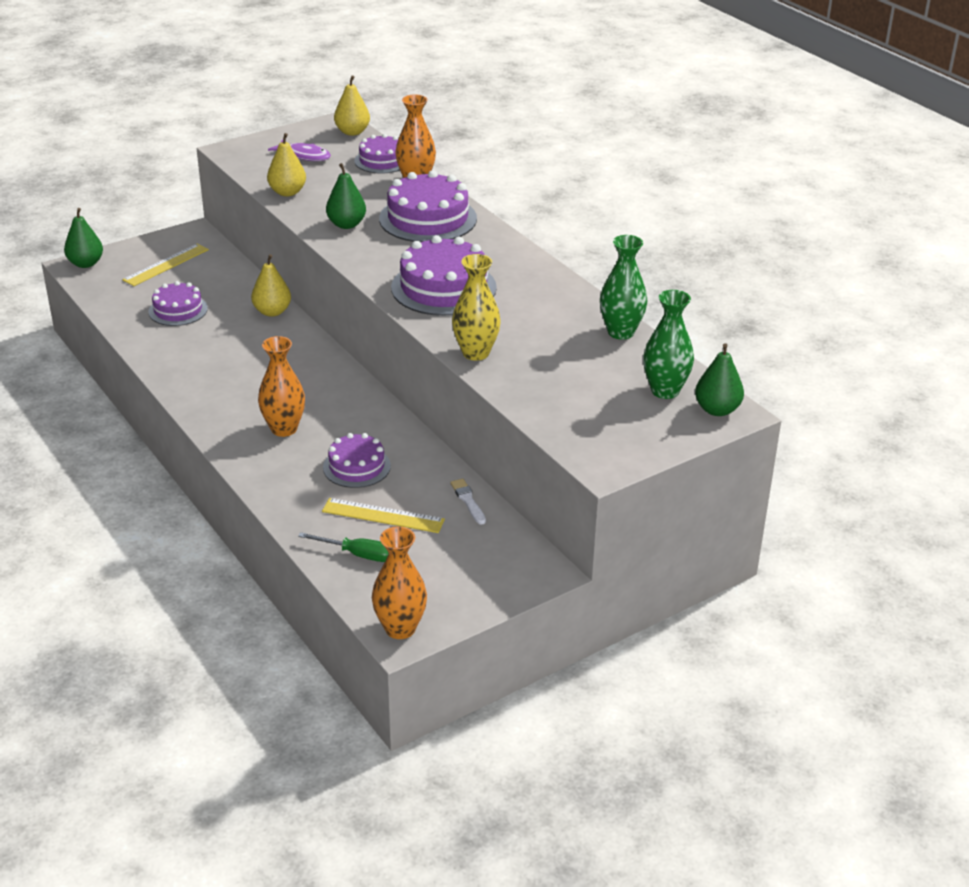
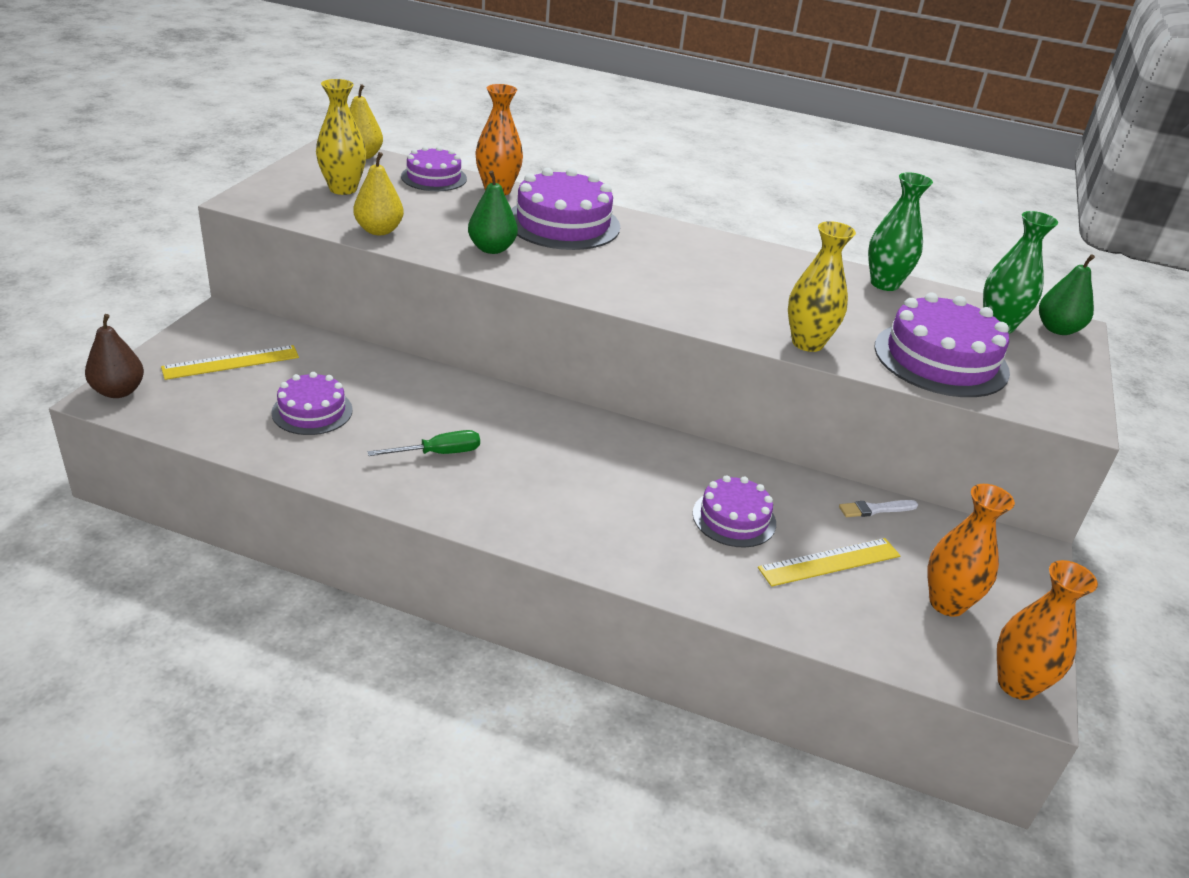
camera: 40 degrees left, 0 degrees up
green pear [64,208,103,268] -> brown pear [85,314,144,398]
yellow ruler [122,244,209,286] -> yellow ruler turned 60 degrees clockwise [161,345,299,380]
yellow pear [251,254,291,317] -> none
orange vase [258,336,305,437] -> orange vase moved to [927,484,1015,617]
purple fish [268,140,331,161] -> yellow vase [316,79,366,195]
green screwdriver [298,532,389,562] -> green screwdriver moved to [368,430,480,456]
purple cake [391,235,497,316] -> purple cake moved to [874,292,1010,397]
white brush [450,479,486,525] -> white brush turned 45 degrees counterclockwise [839,500,918,517]

